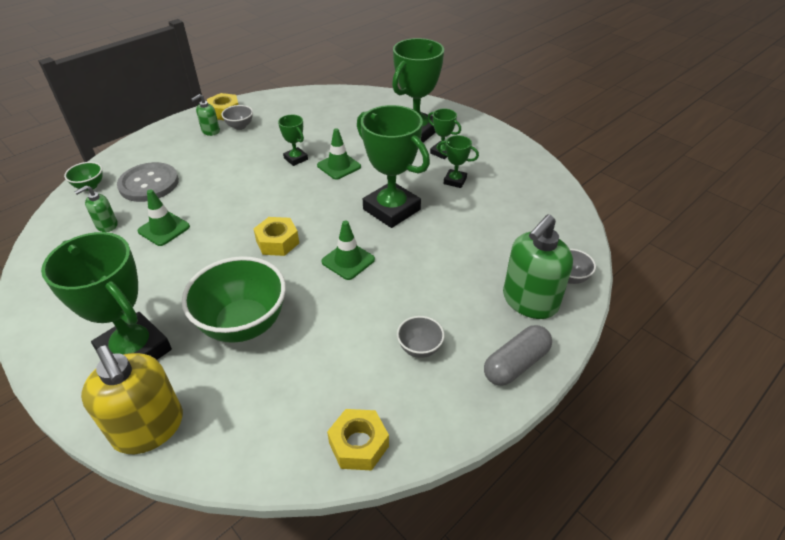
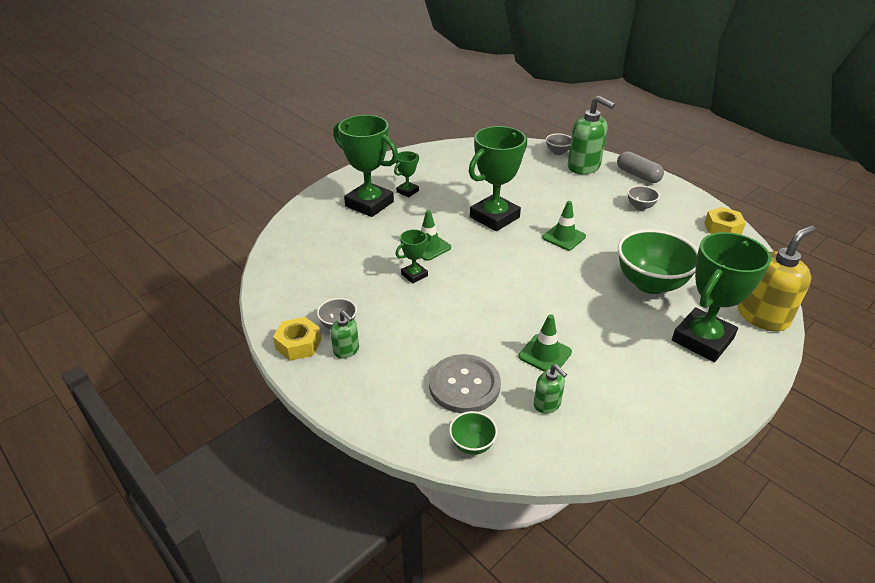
camera: 90 degrees left, 5 degrees down
yellow nut [254,217,299,256] -> none
green trophy [437,135,479,188] -> none

